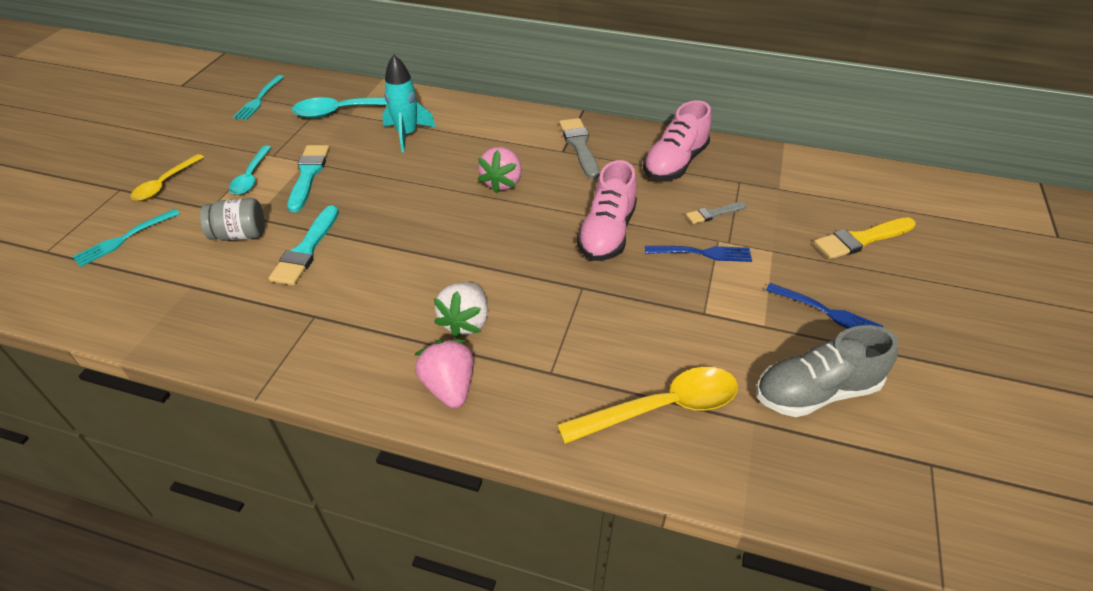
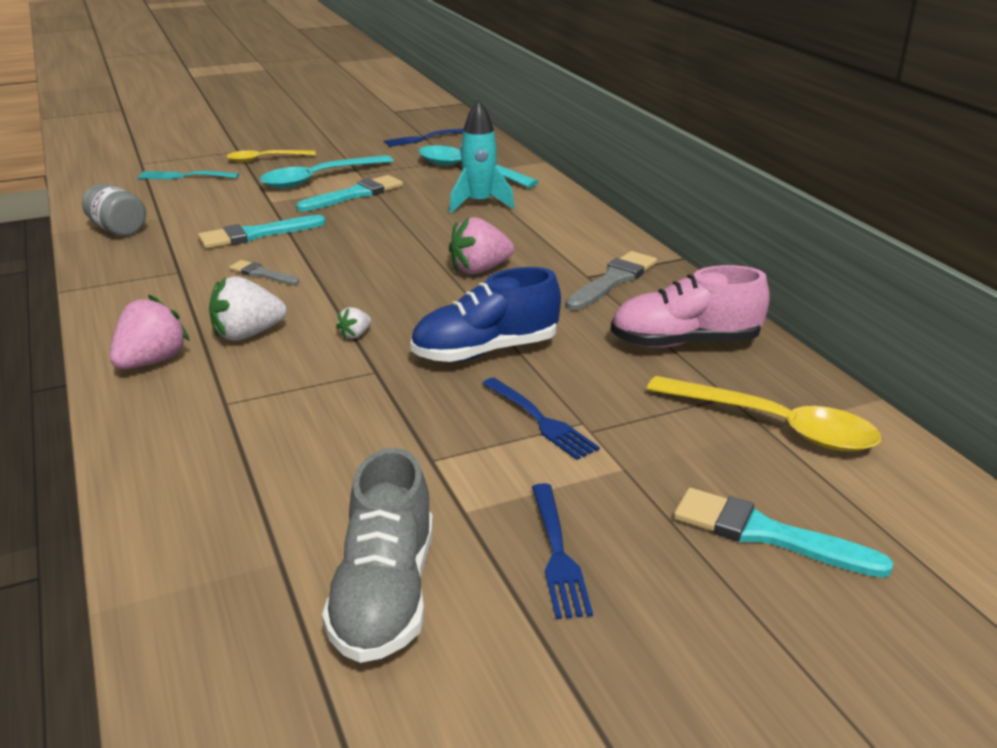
camera: 50 degrees right, 15 degrees down
grey jar [200,198,265,241] -> grey jar moved to [82,184,146,236]
turquoise spoon [229,146,272,195] -> turquoise spoon [260,155,394,188], size x1.58
turquoise fork [233,75,284,120] -> blue fork [384,128,464,147]
yellow spoon [557,367,738,444] -> yellow spoon moved to [647,376,881,451]
pink shoe [576,160,637,261] -> blue shoe [410,267,561,362]
grey brush [686,202,746,224] -> grey brush moved to [229,260,299,285]
grey shoe [756,325,898,417] -> grey shoe turned 120 degrees counterclockwise [322,448,433,663]
yellow brush [814,217,916,259] -> turquoise brush [674,488,893,578]
none -> white strawberry [336,307,371,339]

